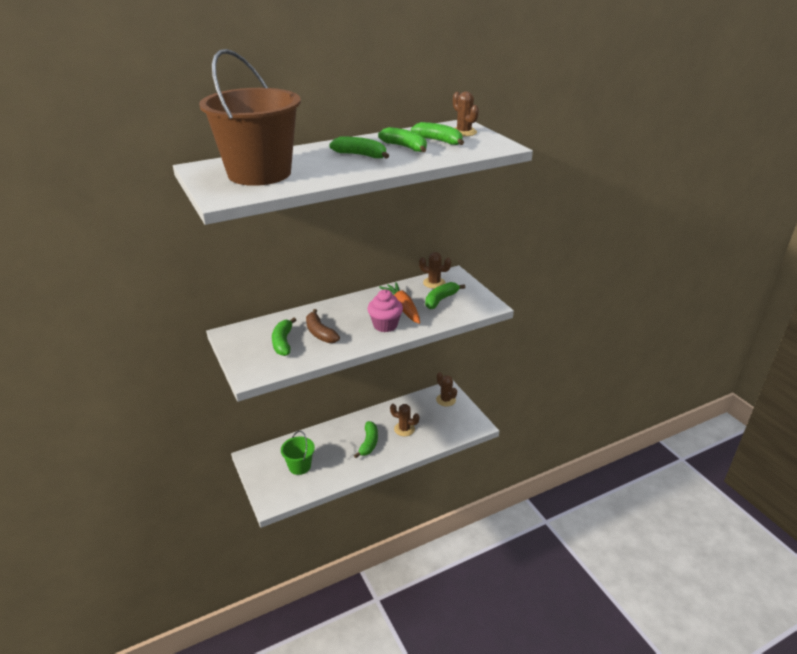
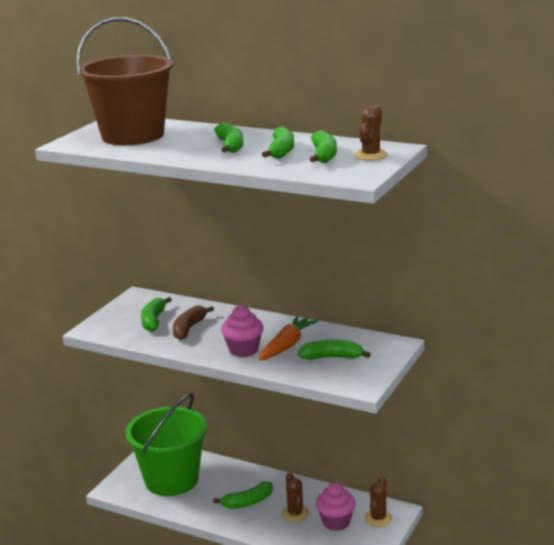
camera: 55 degrees right, 10 degrees down
green banana [272,318,296,356] -> green banana turned 45 degrees counterclockwise [141,297,172,332]
green bucket [281,431,315,475] -> green bucket [125,393,207,496], size x2.07
brown cactus [419,252,451,289] -> none
none -> pink cupcake [316,483,356,531]

